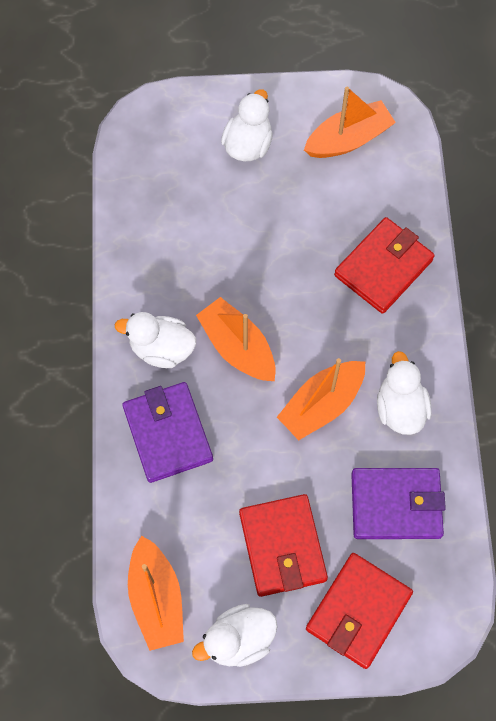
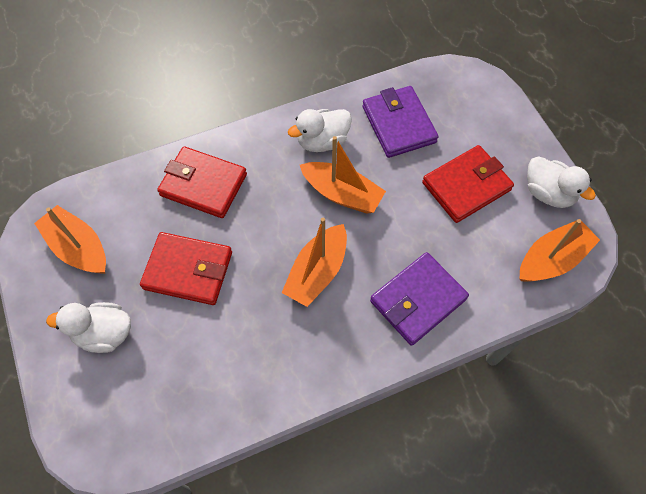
camera: 110 degrees left, 5 degrees down
white duck [115,312,196,368] -> none
red wallet [306,553,413,669] -> red wallet moved to [140,232,232,305]

